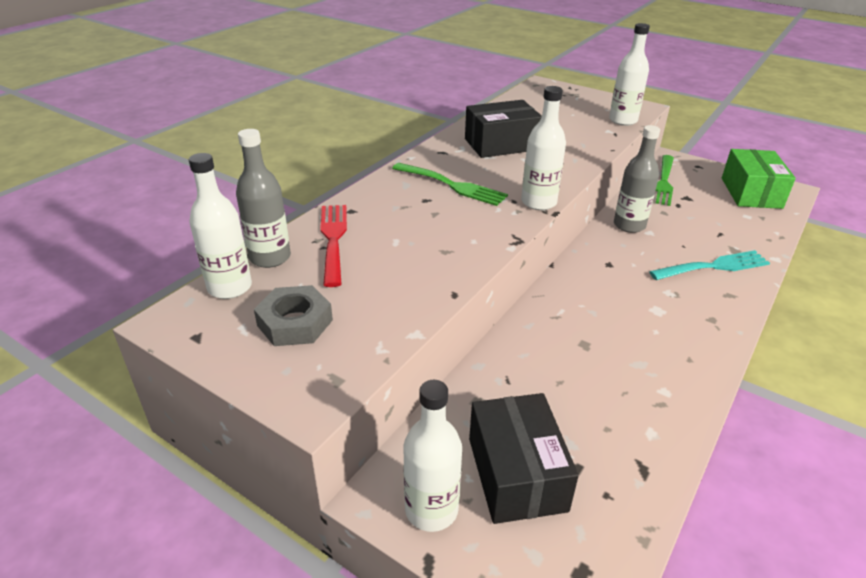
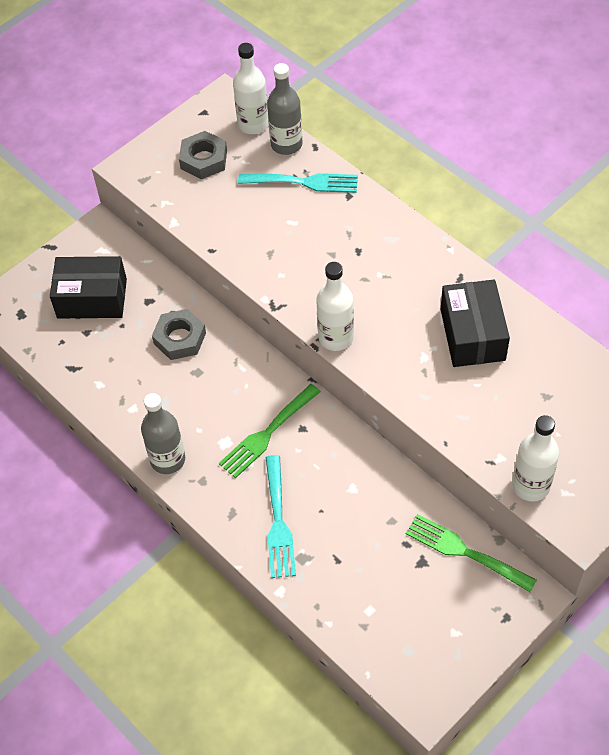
camera: 105 degrees right, 20 degrees up
red fork [320,205,347,287] -> turquoise fork [238,173,358,193]
green fork [392,163,508,206] -> green fork moved to [219,384,321,478]
white bottle [403,380,462,532] -> none
grey bottle [614,125,660,233] -> grey bottle moved to [141,393,185,474]
green box [722,149,796,209] -> none
none -> grey nut [152,309,206,360]

